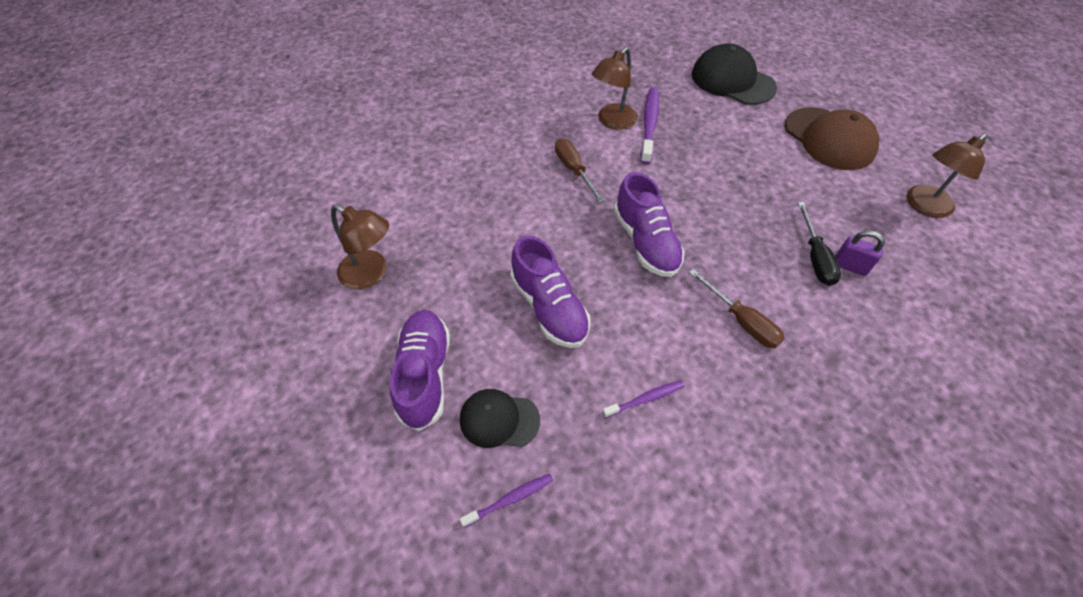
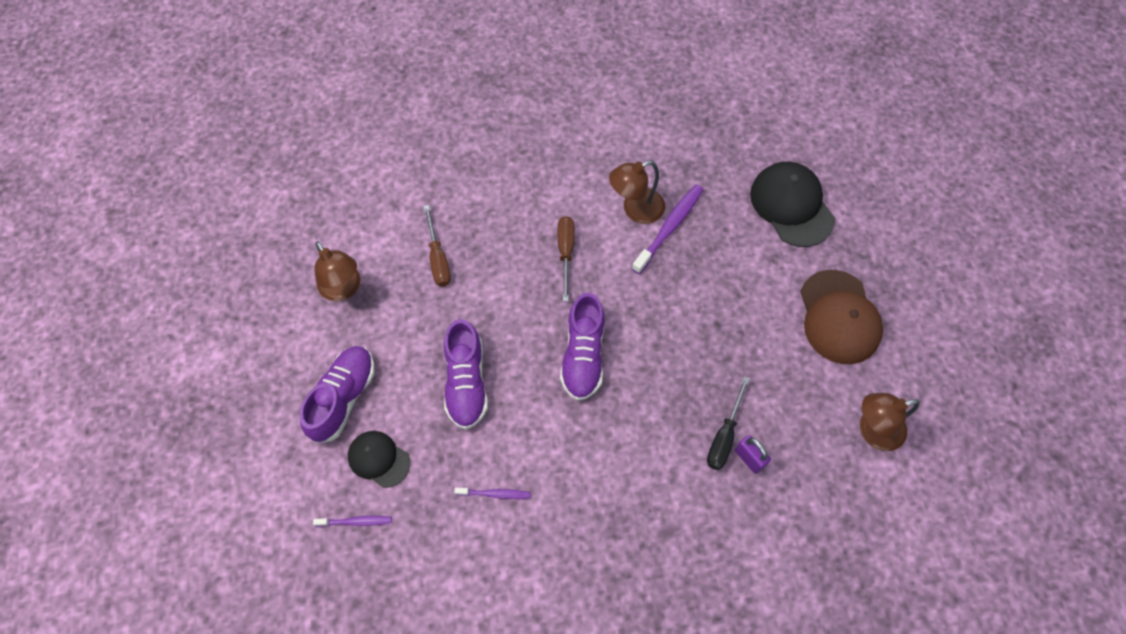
camera: 25 degrees right, 10 degrees up
brown screwdriver [689,269,785,348] -> brown screwdriver moved to [424,205,451,287]

